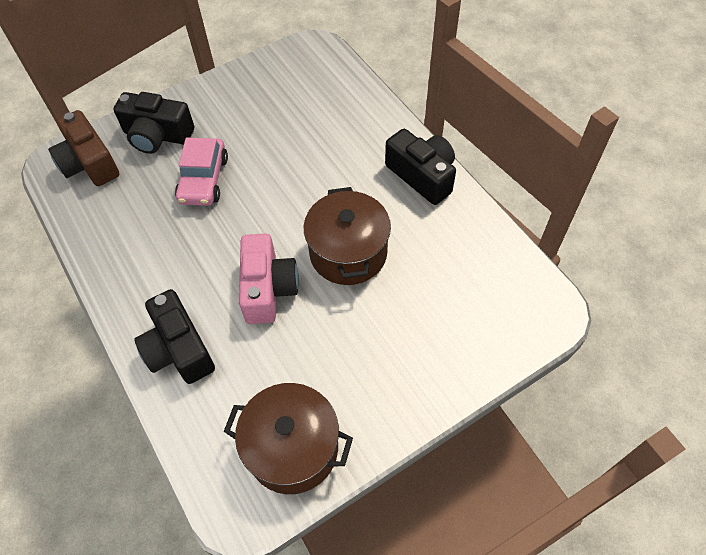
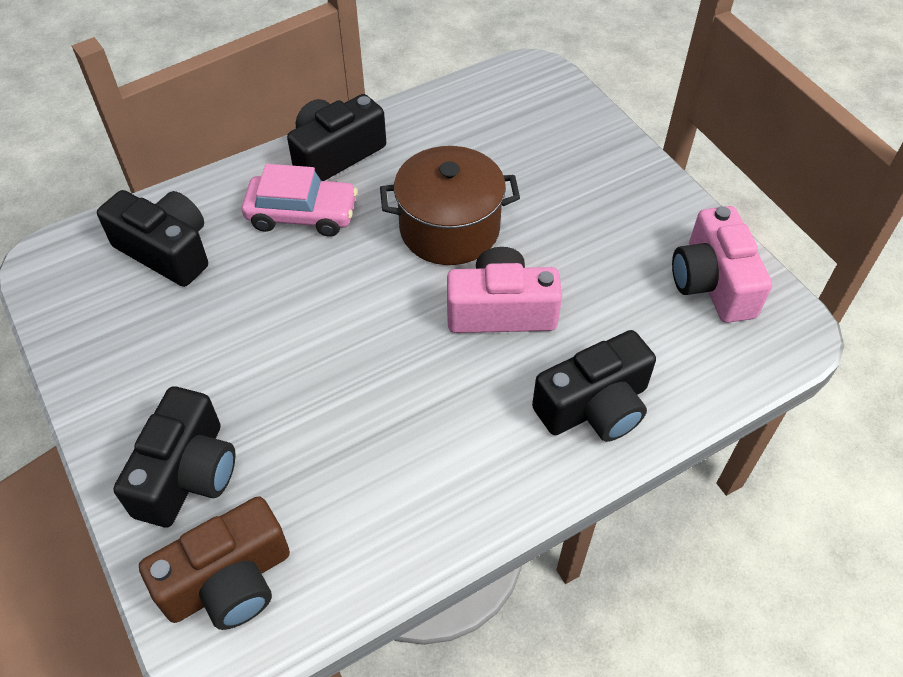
camera: 90 degrees left, 5 degrees down
pink car [175,138,228,206] -> pink car moved to [242,164,358,237]
brown pot [224,383,353,494] -> pink camera [672,206,772,323]
none -> black camera [97,190,208,287]

